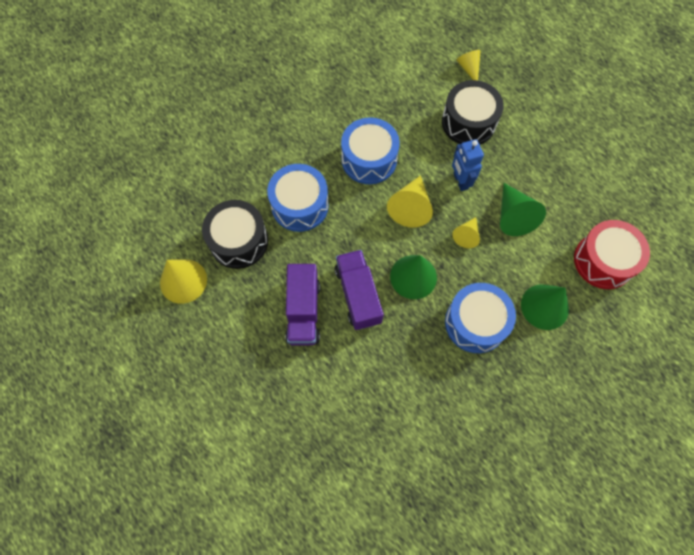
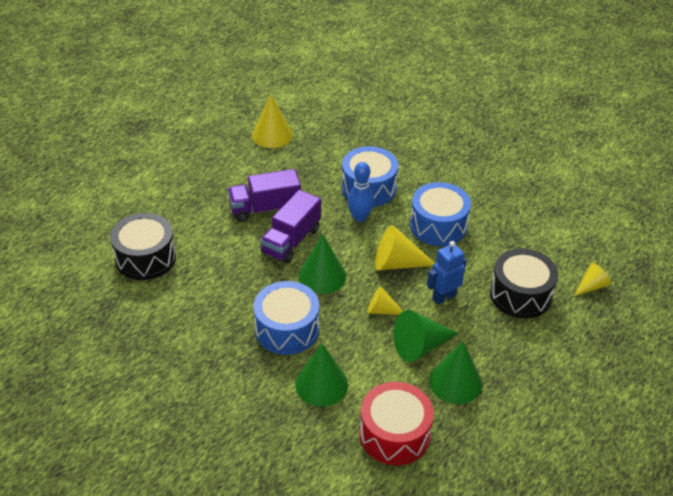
camera: 75 degrees right, 25 degrees down
black drum [202,200,268,269] -> black drum moved to [110,213,176,280]
purple truck [335,250,384,330] -> purple truck turned 150 degrees clockwise [260,190,321,264]
none -> blue bowling pin [347,162,374,222]
none -> green cone [429,341,482,404]

